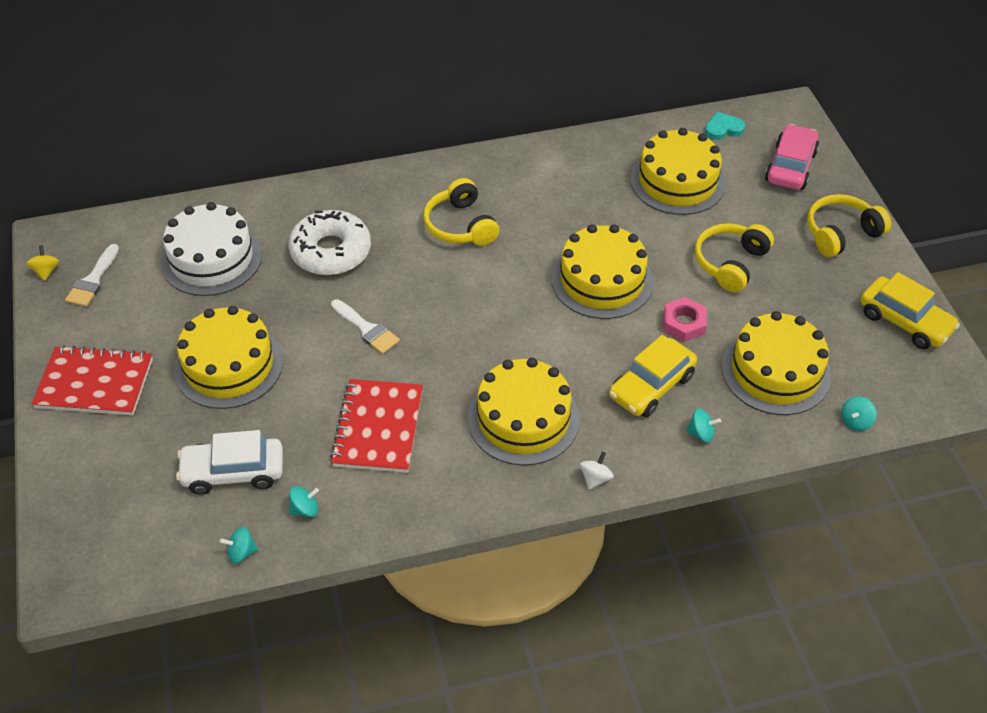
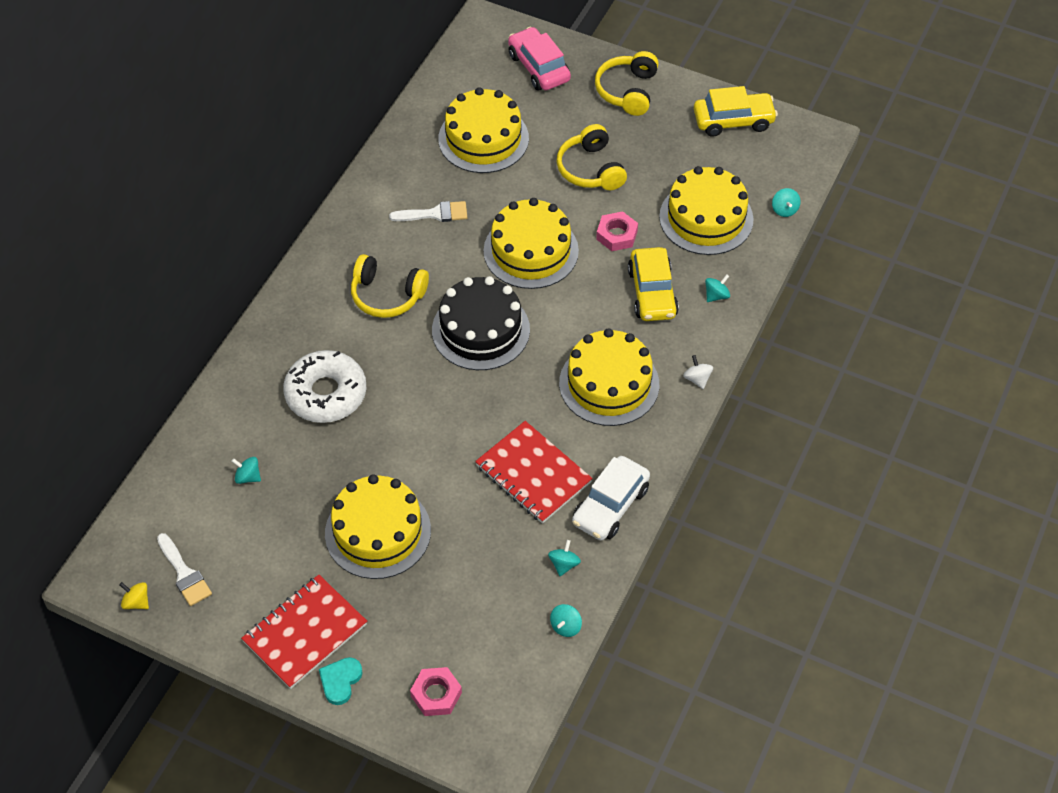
camera: 50 degrees left, 5 degrees up
white cake [161,202,262,296] -> turquoise spinning top [232,457,261,484]
white car [176,430,283,495] -> white car moved to [572,456,650,540]
white brush [331,299,400,354] -> white brush moved to [389,201,467,222]
turquoise heart [705,112,745,140] -> turquoise heart moved to [319,657,363,705]
none -> pink nut [410,667,462,716]
none -> black cake [432,276,530,370]

